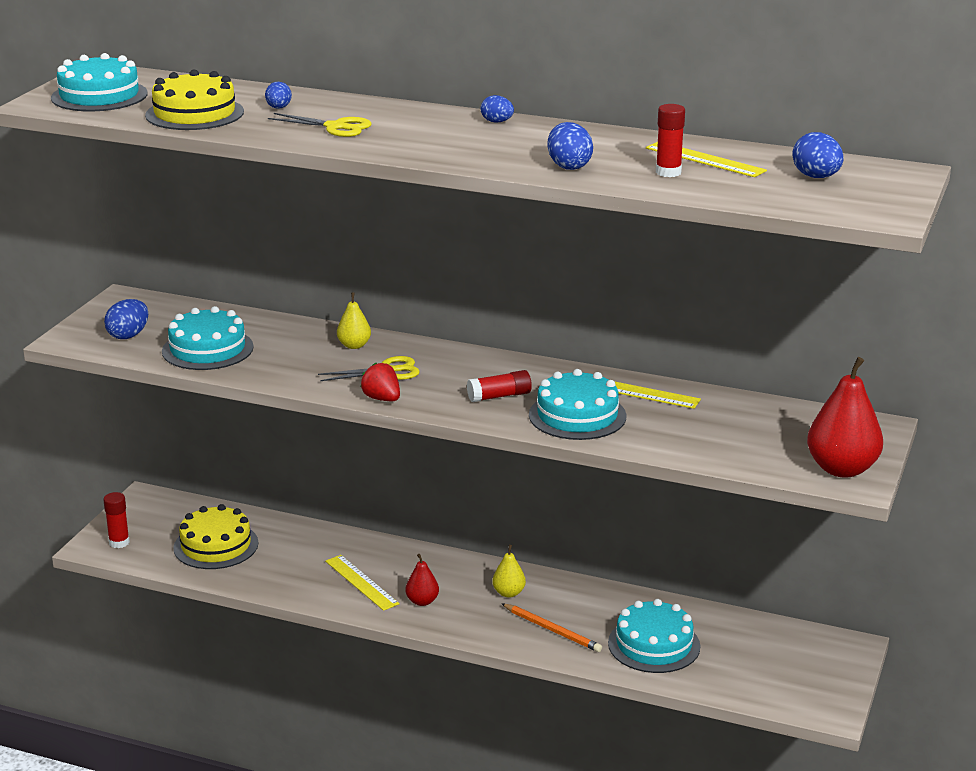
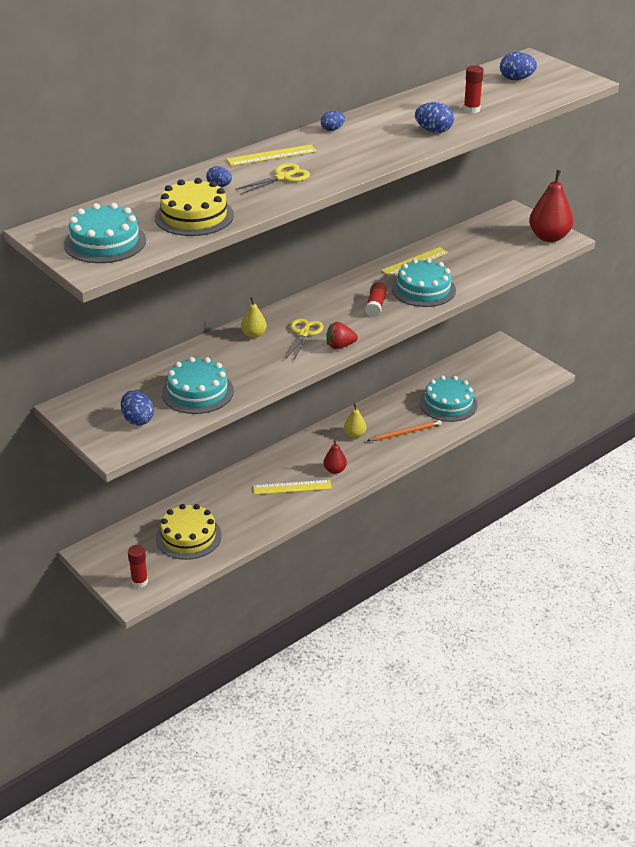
camera: 60 degrees left, 10 degrees up
yellow ruler [646,142,767,177] -> yellow ruler moved to [226,145,317,166]

